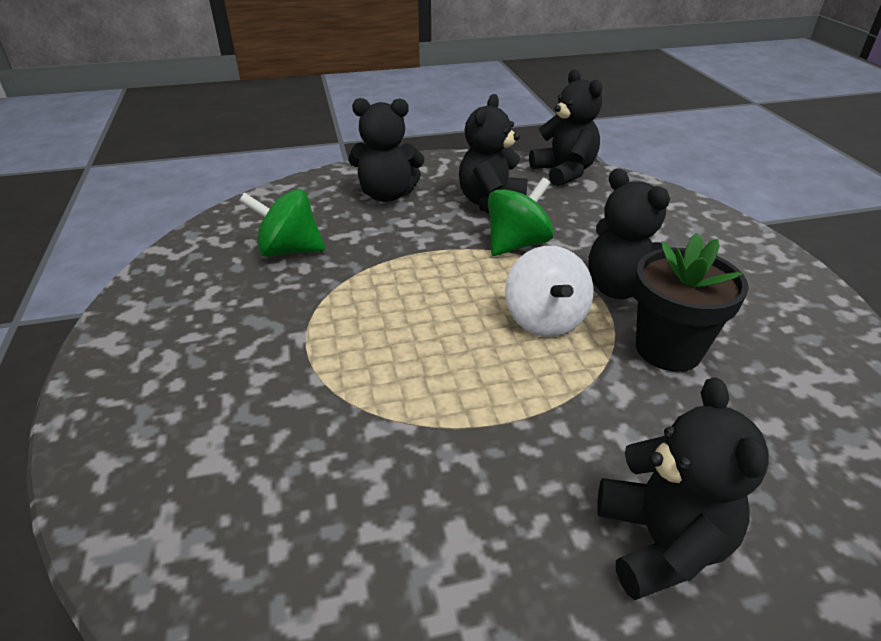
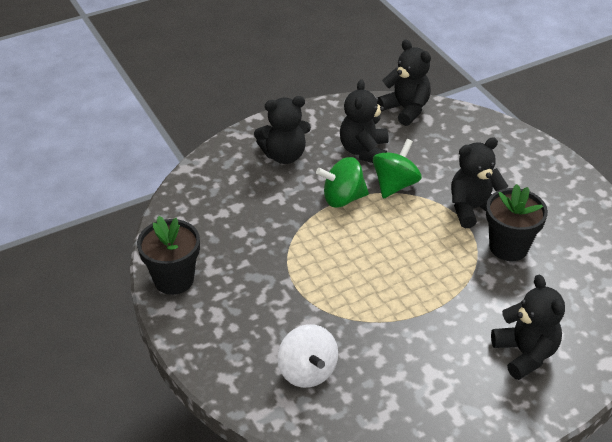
camera: 15 degrees left, 5 degrees up
green spinning top [239,189,325,257] -> green spinning top moved to [316,157,369,208]
white spinning top [505,246,593,337] -> white spinning top moved to [278,324,338,388]
black teddy bear [588,168,670,301] -> black teddy bear turned 120 degrees clockwise [451,137,508,228]
none -> black flower pot [137,216,200,295]

